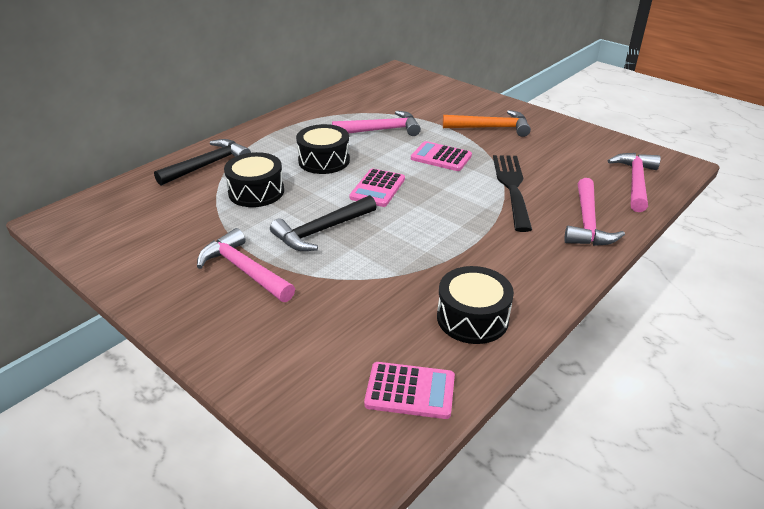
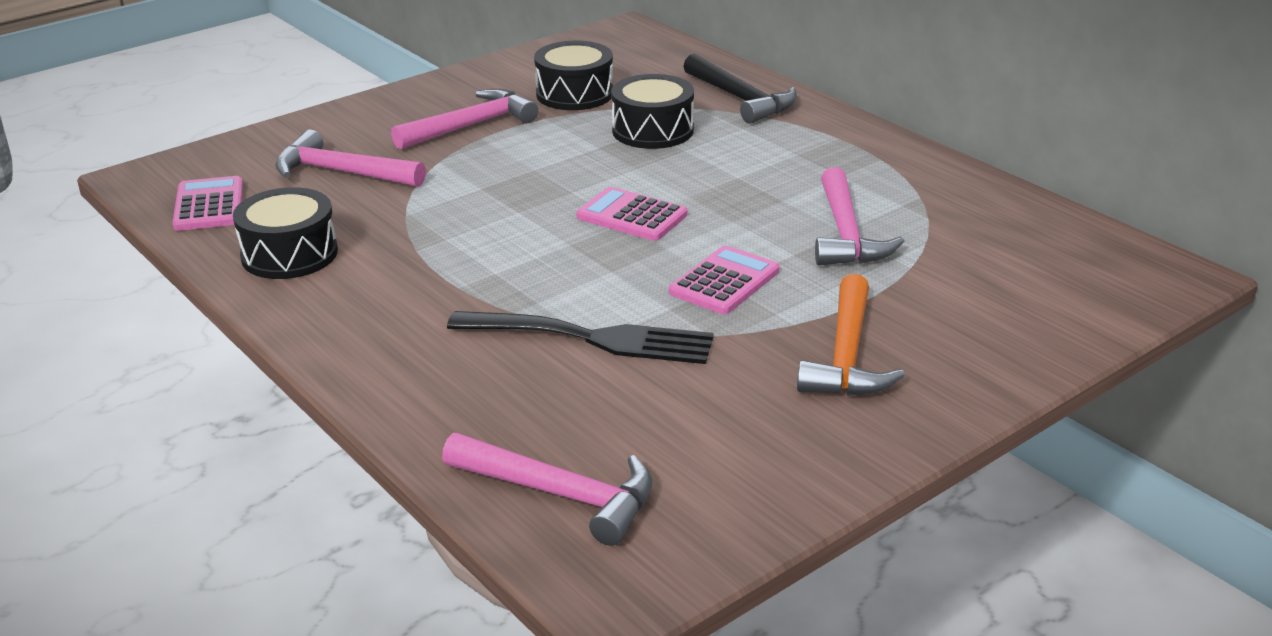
camera: 100 degrees right, 5 degrees down
black hammer [270,195,377,251] -> none
black drum [296,124,350,174] -> black drum moved to [534,41,613,110]
pink calculator [364,362,455,419] -> pink calculator turned 150 degrees clockwise [172,176,243,231]
pink hammer [564,178,625,246] -> pink hammer moved to [275,130,426,187]

